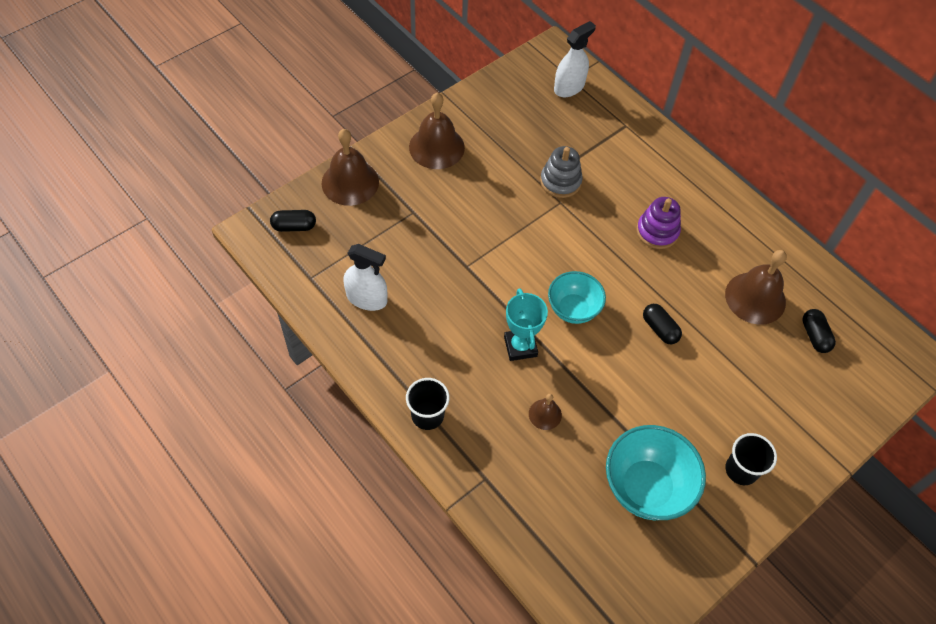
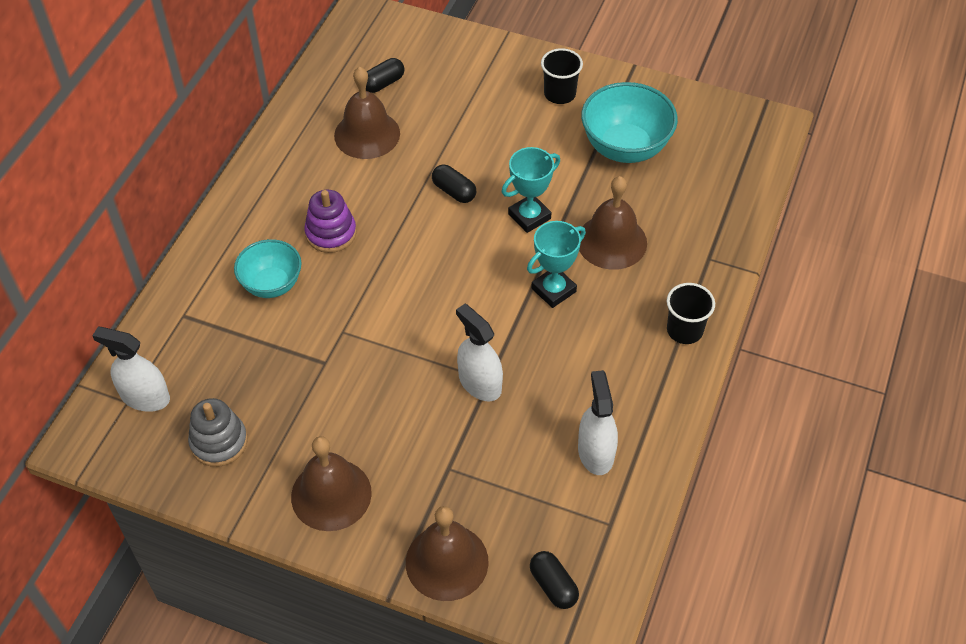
camera: 115 degrees left, 5 degrees down
brown bell [529,394,562,430] -> brown bell [579,176,647,270], size x1.97
grey stacking toy [540,146,583,198] -> grey stacking toy moved to [188,398,248,467]
turquoise bowl [548,271,606,324] -> turquoise bowl moved to [234,239,302,298]
black capsule [643,304,682,344] -> black capsule turned 75 degrees counterclockwise [432,164,476,203]
none -> white spray bottle [456,304,503,401]
none -> turquoise trophy [502,147,560,233]

